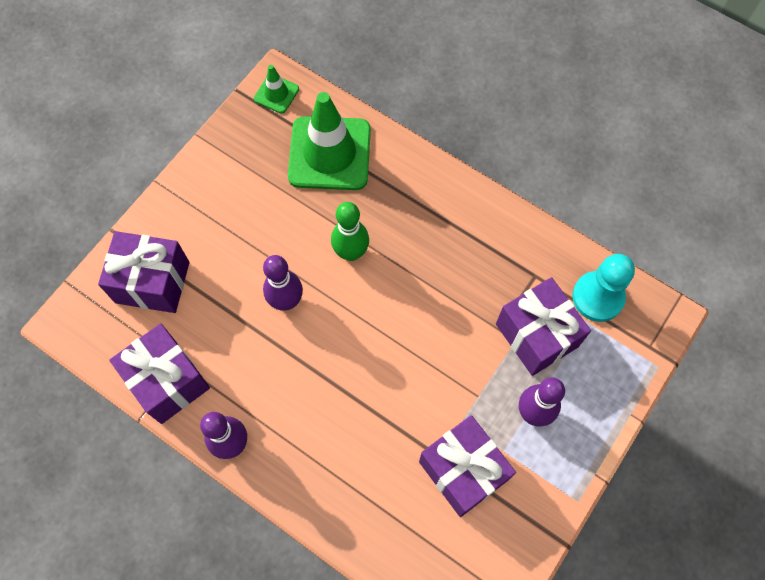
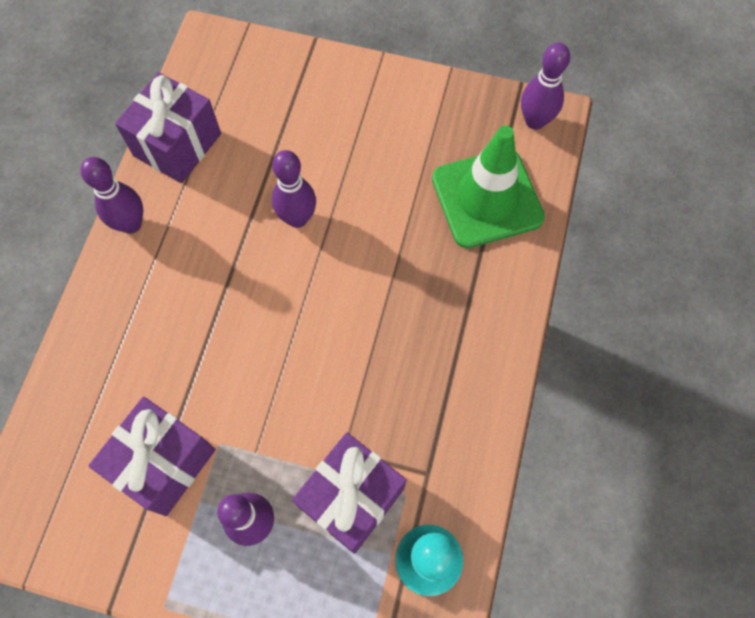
camera: 70 degrees right, 0 degrees up
purple gift [98,231,190,313] -> none
green traffic cone [254,65,299,113] -> purple bowling pin [521,43,570,130]
green bowling pin [331,202,369,261] -> none

